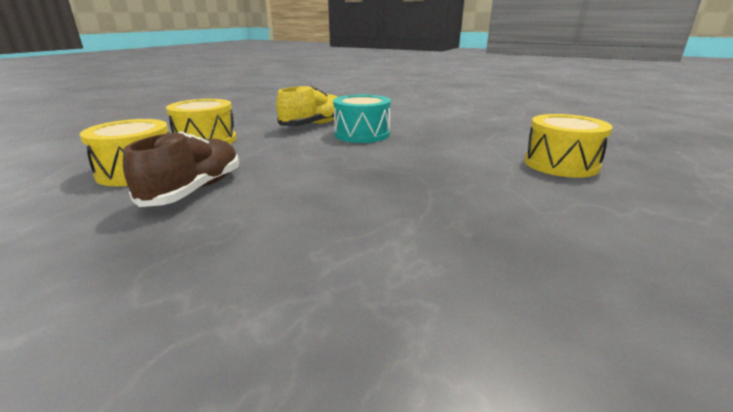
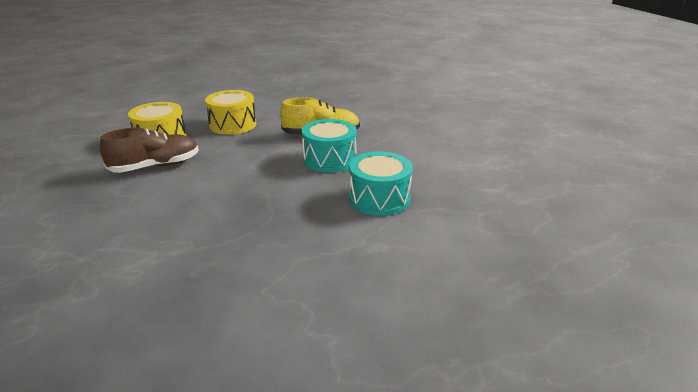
camera: 45 degrees right, 5 degrees up
yellow drum [524,114,613,178] -> none
none -> turquoise drum [349,151,413,216]

